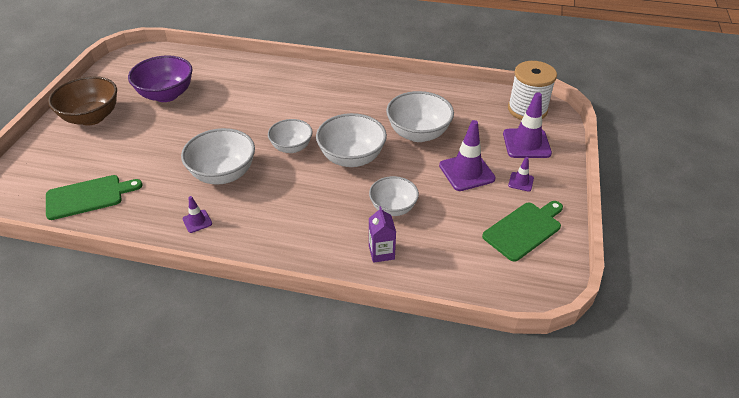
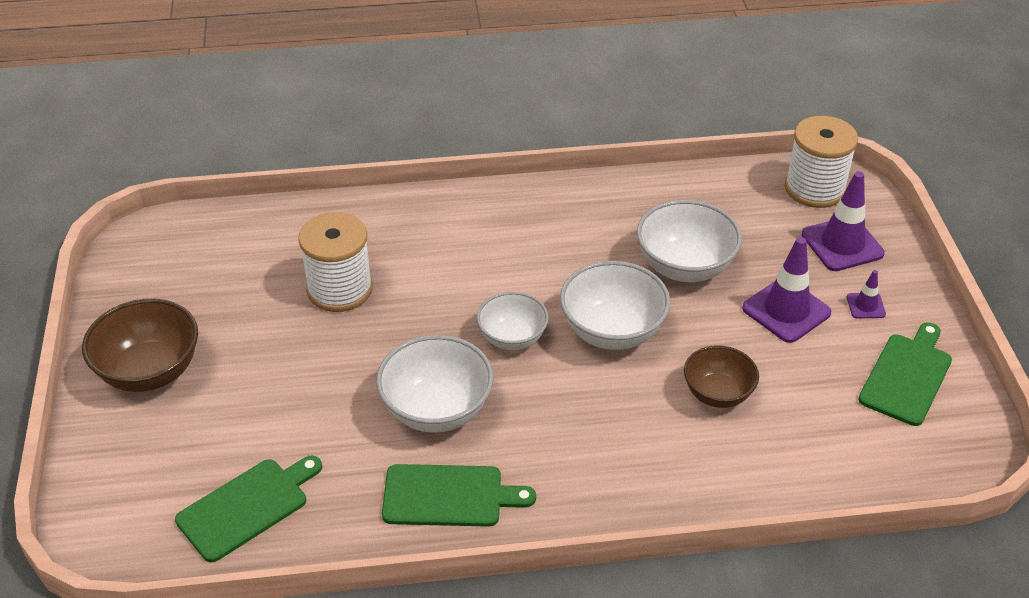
camera: 20 degrees left, 0 degrees up
purple bowl [128,55,193,102] -> none
purple traffic cone [183,196,212,233] -> green cutting board [382,464,536,527]
white bowl [369,176,419,216] -> brown bowl [684,345,759,408]
purple carton [369,206,396,263] -> none
none -> white spool [298,212,373,312]

